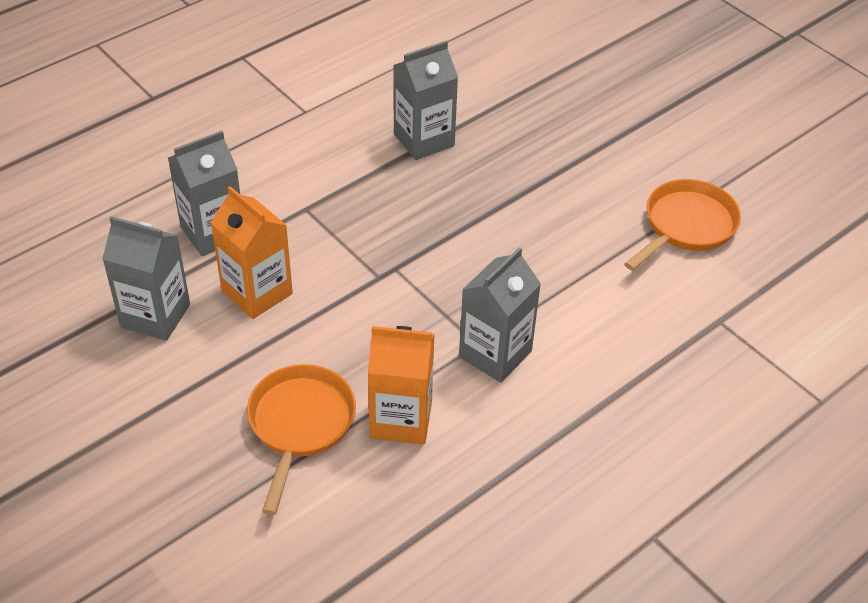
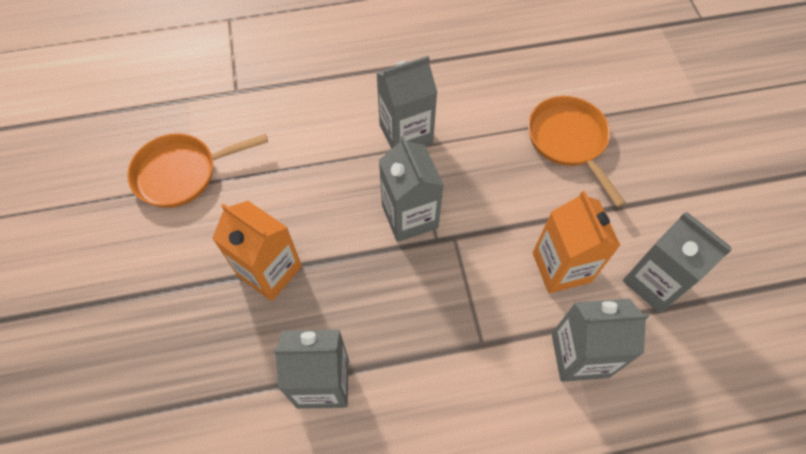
camera: 150 degrees left, 15 degrees up
orange pan [247,364,356,515] -> orange pan turned 120 degrees clockwise [528,96,626,207]
orange carton [368,326,435,445] -> orange carton moved to [212,201,302,301]
none -> grey carton [379,136,444,242]

